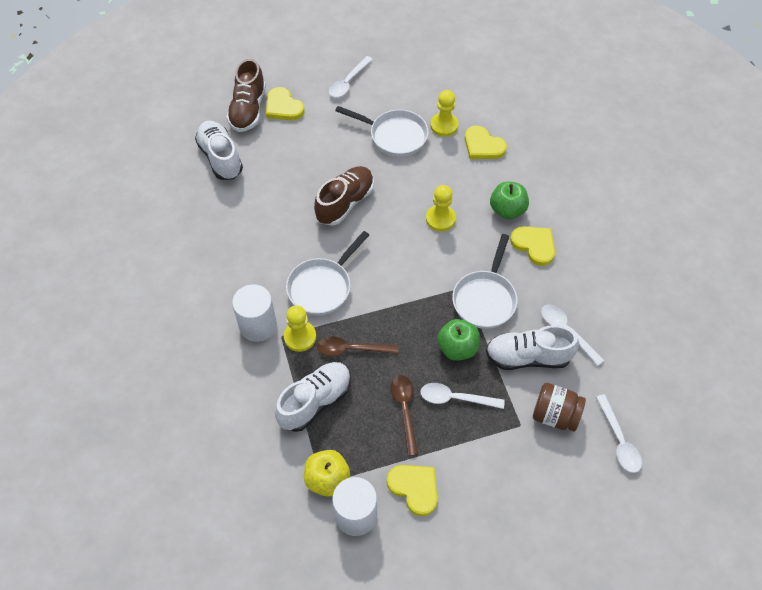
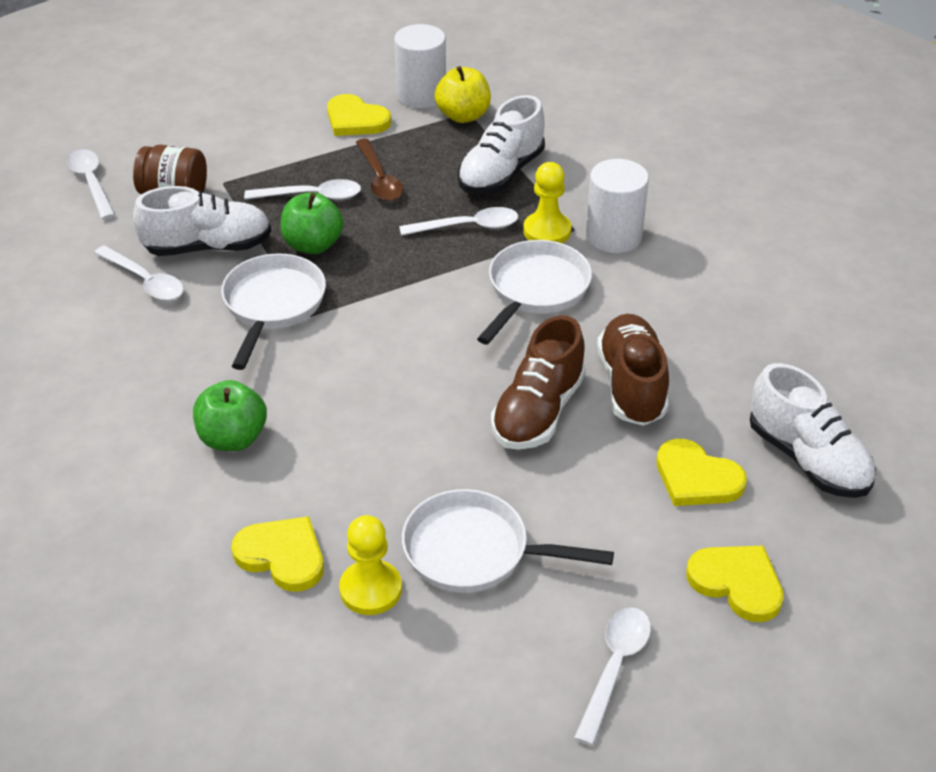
camera: 170 degrees right, 15 degrees down
brown shoe [227,58,266,132] -> brown shoe moved to [597,314,669,426]
brown spoon [317,337,399,356] -> white spoon [399,207,518,236]
yellow pawn [426,185,456,231] -> none
yellow heart [510,226,555,266] -> yellow heart moved to [656,439,747,506]

